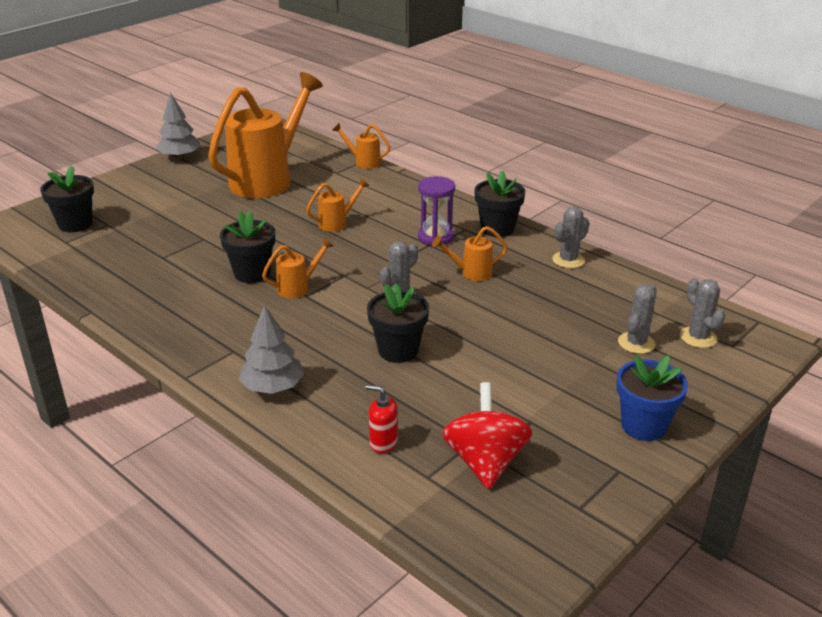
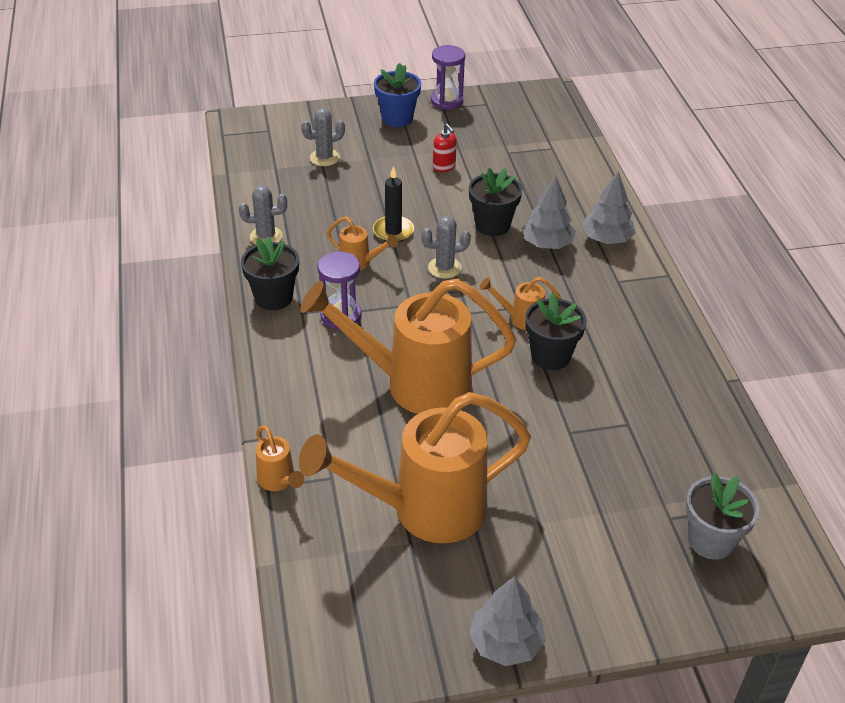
camera: 145 degrees left, 10 degrees up
black flower pot [40,166,94,232] -> grey flower pot [686,473,760,560]
orange watering can [306,178,370,232] -> orange watering can [300,278,516,414], size x2.37
red soap dispenser [366,385,398,453] -> red soap dispenser moved to [433,124,457,172]
red spinning top [442,382,532,489] -> none
grey cactus [680,278,725,348] -> none
none -> black candle [373,166,414,242]
none -> purple hourglass [431,45,465,110]
none -> grey tree [522,176,576,249]

